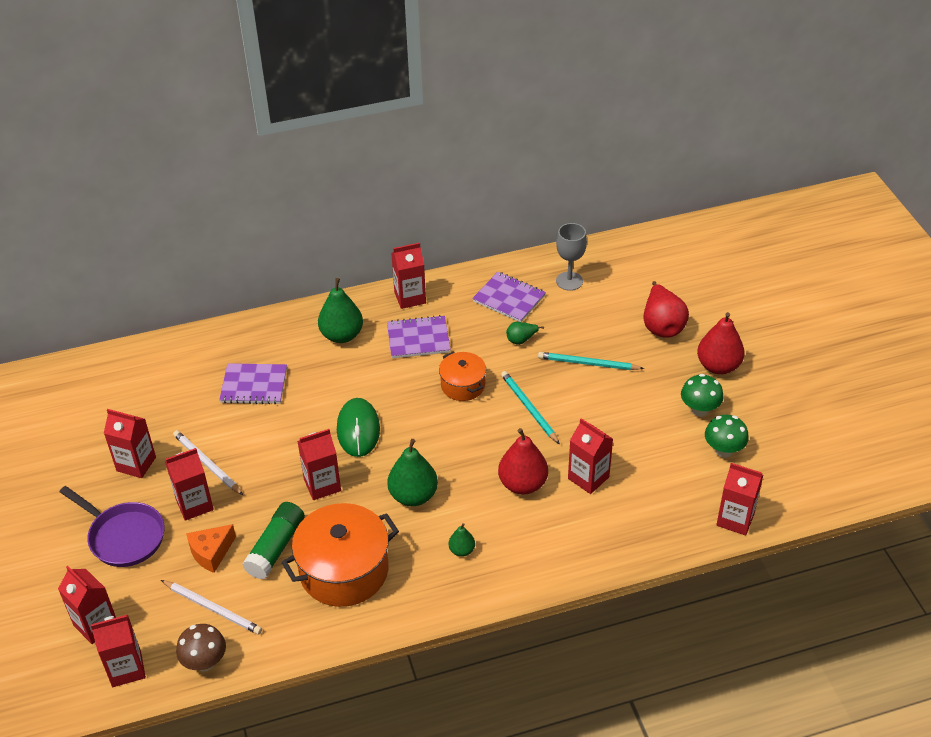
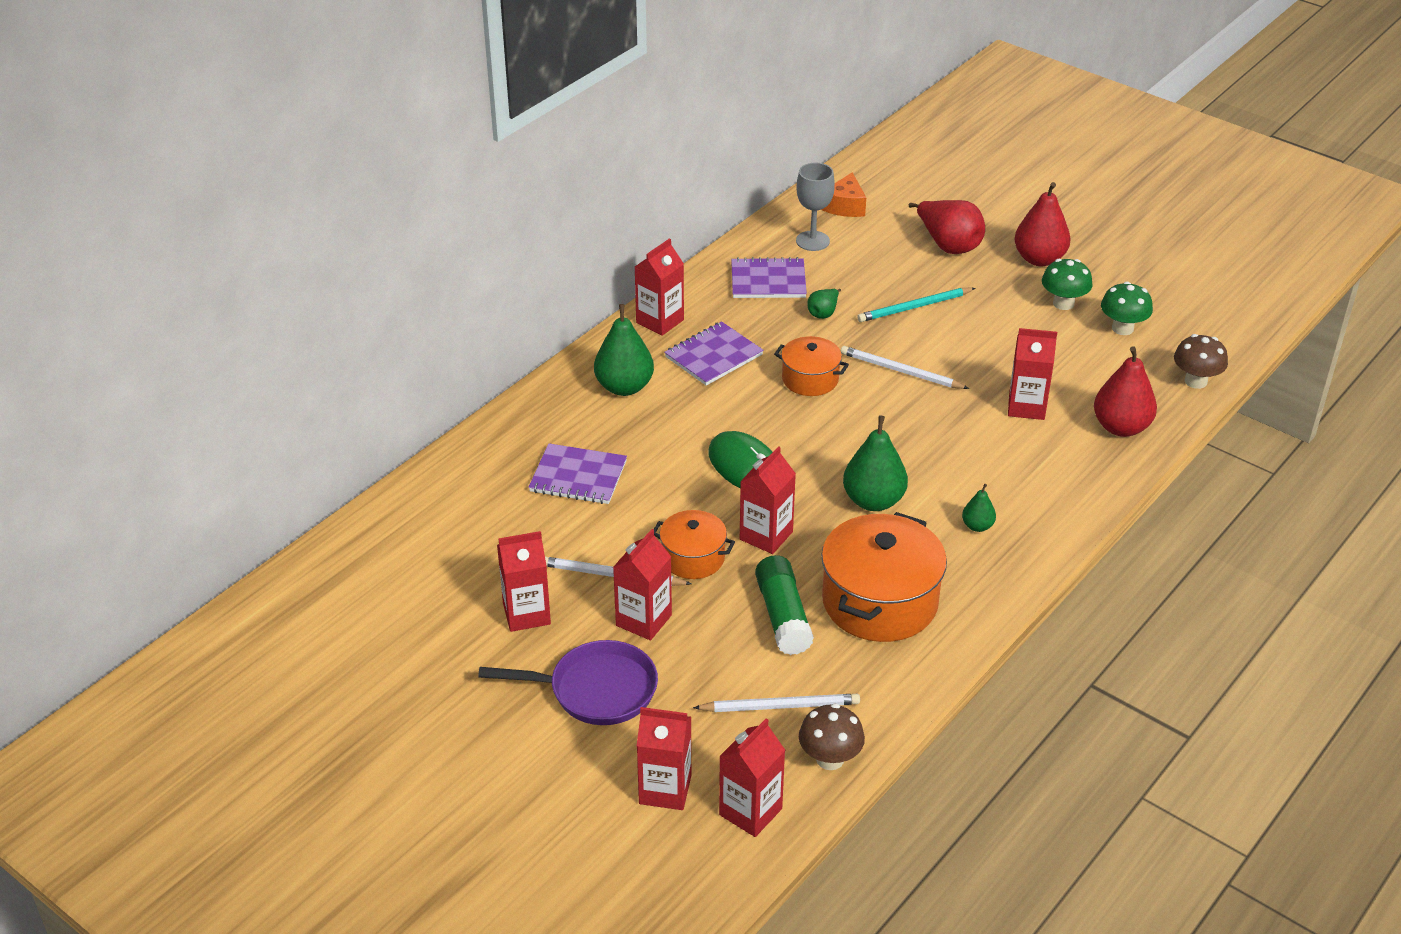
camera: 35 degrees left, 5 degrees down
orange cheese [186,524,236,573] -> orange cheese moved to [821,172,866,217]
purple notebook [219,363,287,404] -> purple notebook turned 45 degrees clockwise [529,443,627,504]
red pear [498,428,548,495] -> red pear moved to [1094,346,1157,437]
turquoise pencil [501,371,560,444] -> white pencil [841,346,969,389]
red carton [716,463,763,536] -> brown mushroom [1174,334,1228,389]
none -> orange pot [654,510,735,579]

